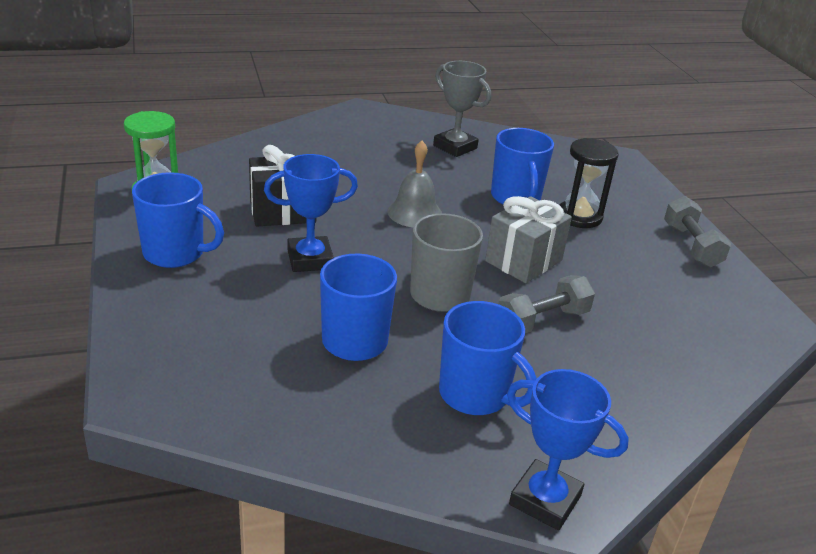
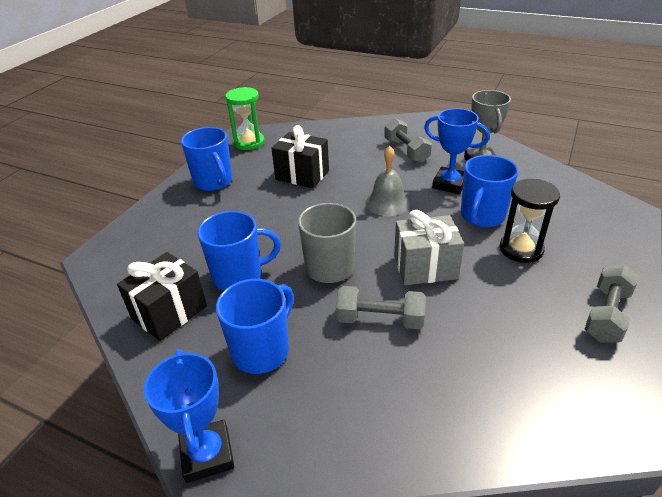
camera: 45 degrees right, 5 degrees up
blue trophy [264,154,358,272] -> blue trophy moved to [424,108,490,194]
blue mug [439,301,537,415] -> blue mug turned 135 degrees counterclockwise [216,279,294,374]
none -> black gift [117,252,207,341]
none -> grey dumbbell [384,118,432,163]

